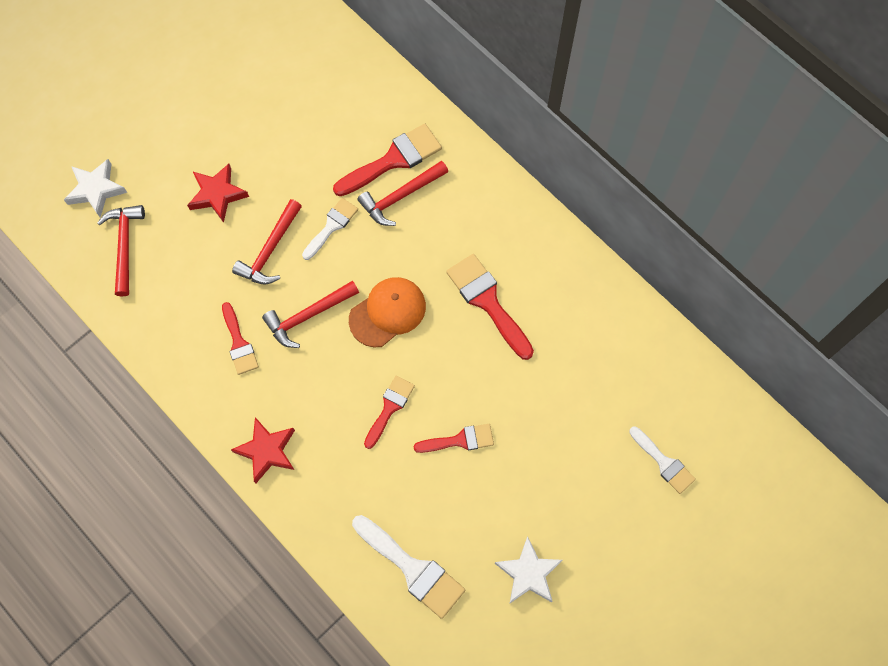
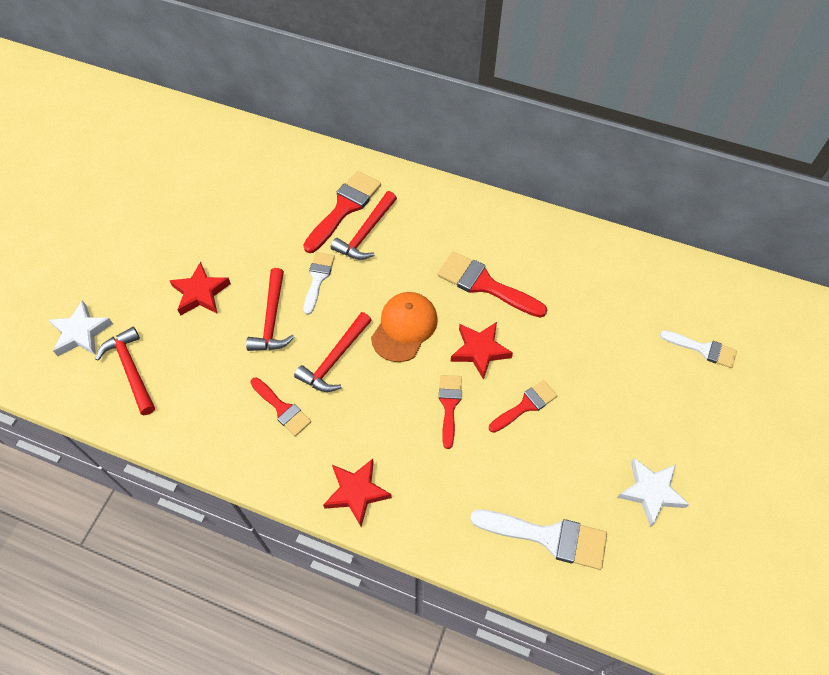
camera: 25 degrees left, 10 degrees down
none -> red star [451,322,513,380]

